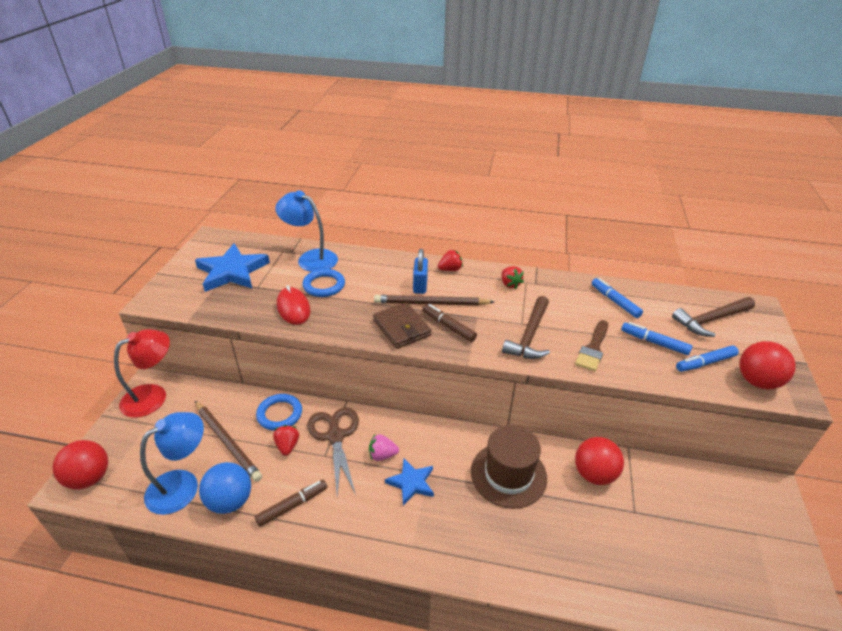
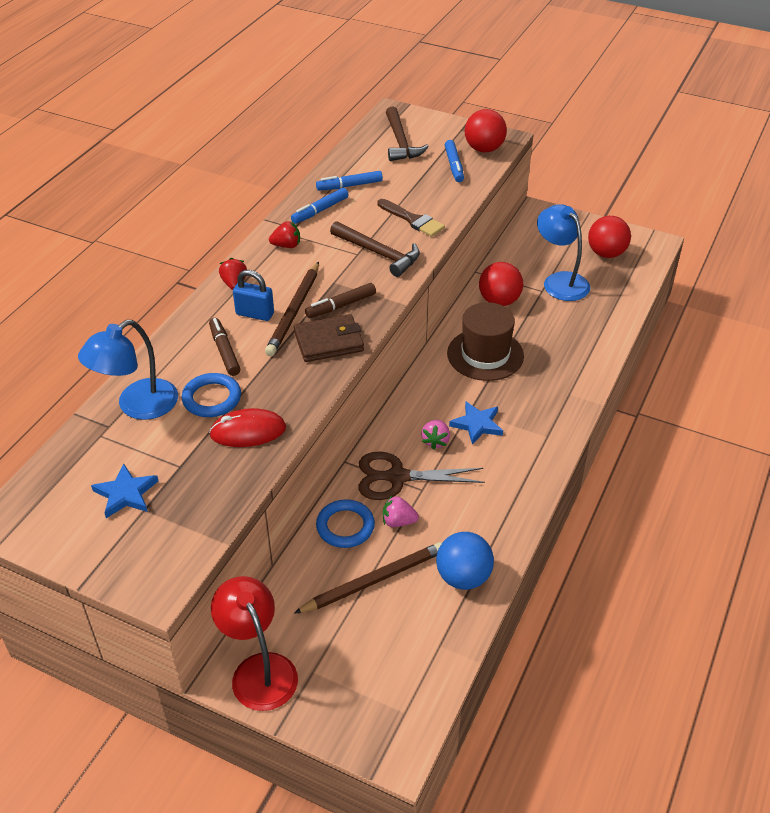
camera: 75 degrees left, 5 degrees up
red ball [53,440,108,489] -> red ball moved to [588,216,631,258]
blue lamp [140,412,204,515] -> blue lamp moved to [537,204,590,301]
blue star [195,243,270,292] -> blue star [91,463,158,518], size x0.58
brown marker [255,480,327,527] -> brown marker moved to [209,318,240,376]
red strawberry [273,425,299,456] -> pink strawberry [383,496,419,527]
blue marker [621,322,692,355] -> blue marker moved to [291,188,348,224]

